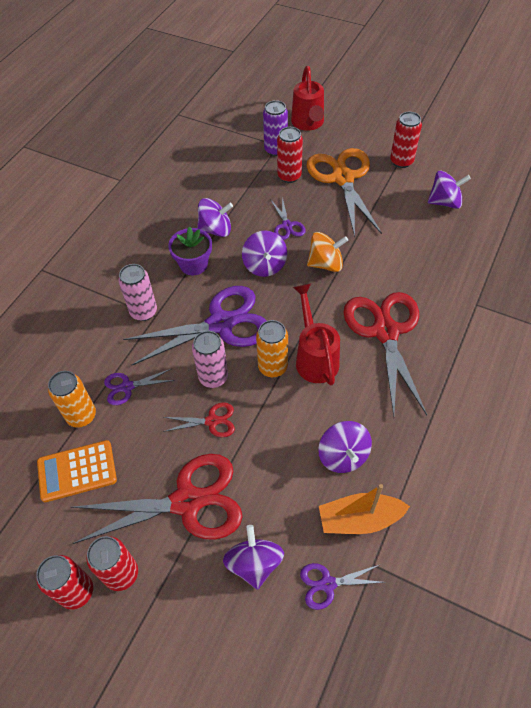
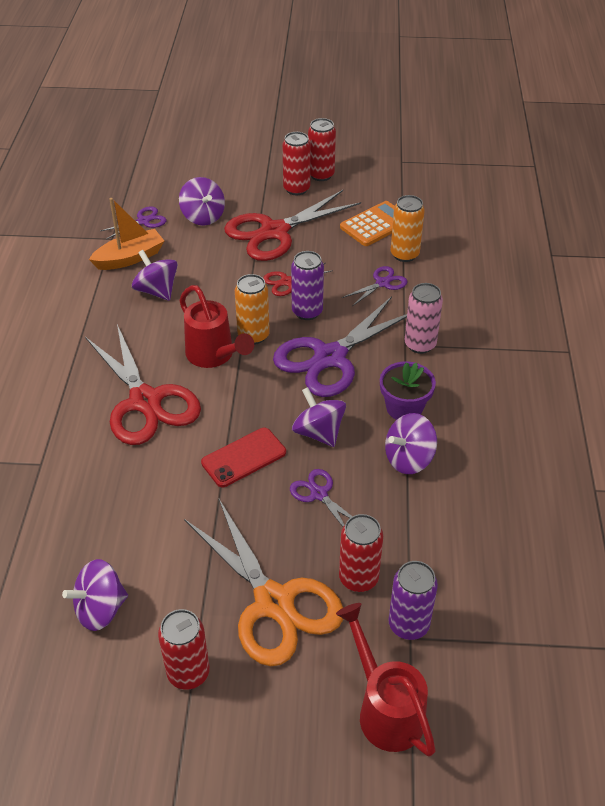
camera: 155 degrees right, 10 degrees down
pink can [192,331,228,388] -> purple can [291,251,324,320]
orange spinning top [307,232,348,272] -> red phone [201,428,286,487]

